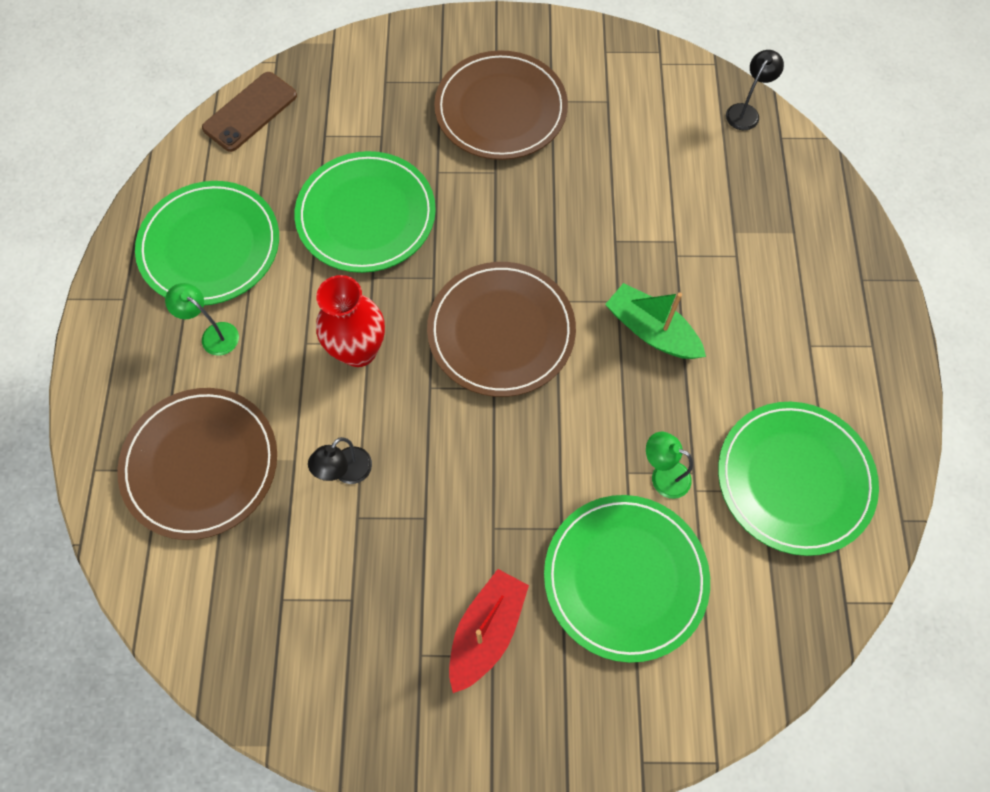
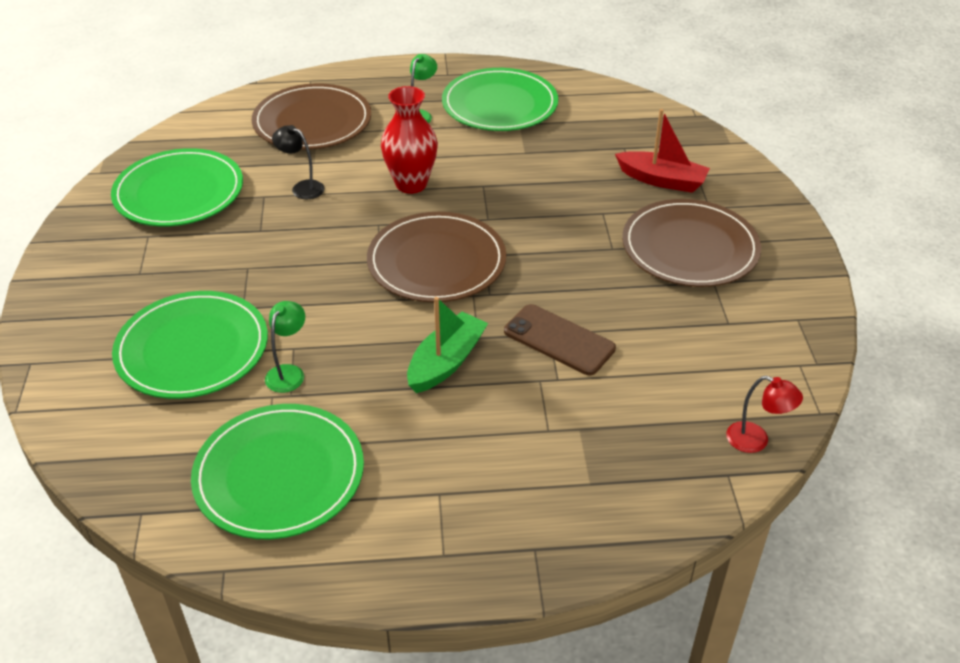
camera: 85 degrees right, 25 degrees down
brown phone [202,72,297,152] -> brown phone moved to [504,304,616,375]
green plate [295,151,436,273] -> green plate moved to [111,148,243,227]
red boat [449,569,529,693] -> red boat moved to [615,109,710,193]
black lamp [726,50,784,130] -> red lamp [726,376,803,453]

